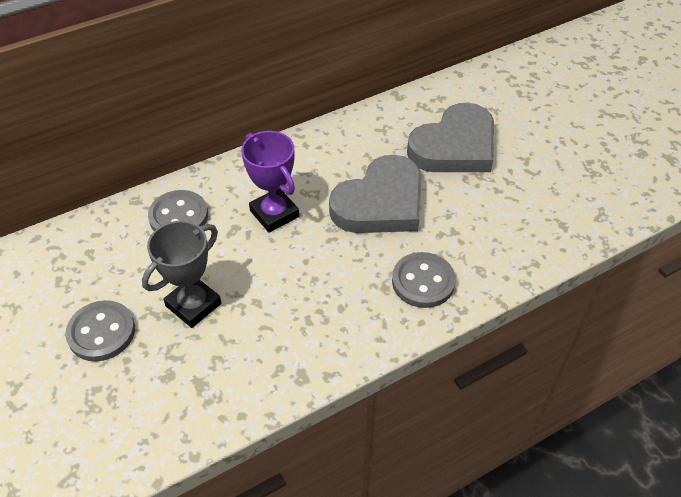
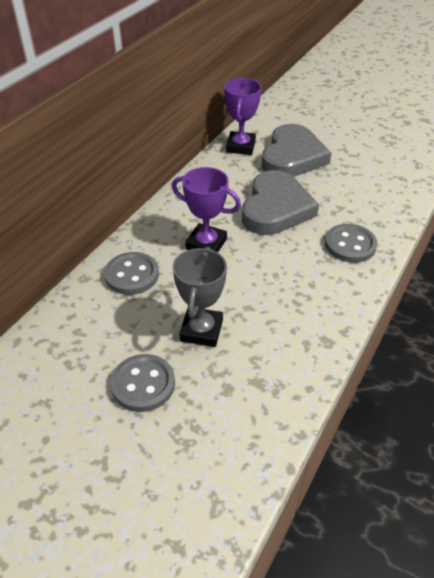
camera: 30 degrees left, 5 degrees down
none -> purple trophy [224,78,262,155]

